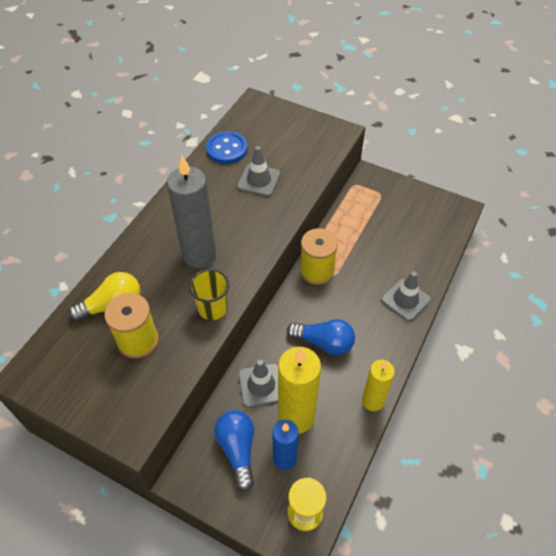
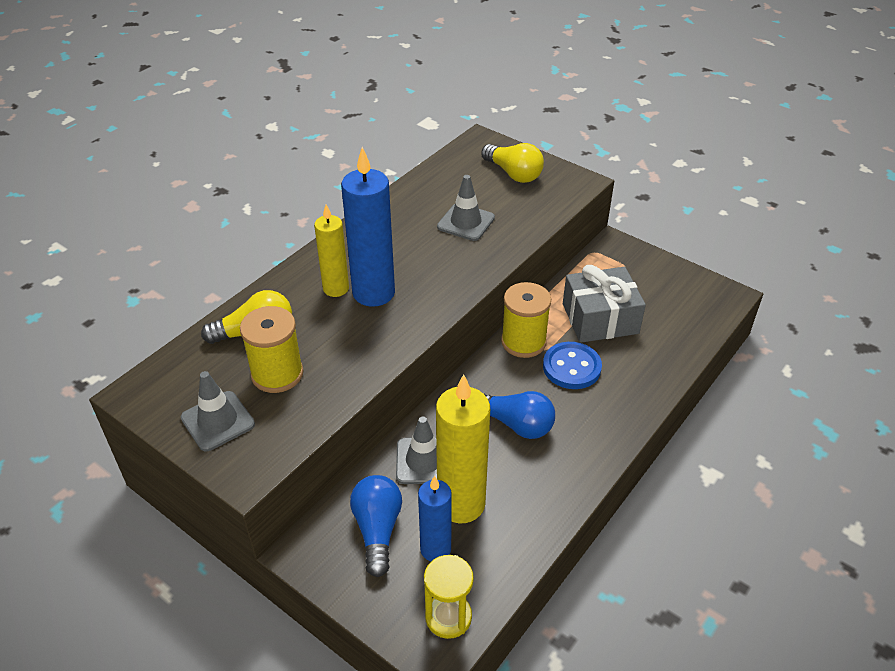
camera: 10 degrees right, 10 degrees down
grey candle [167,156,216,268] -> blue candle [341,147,395,307]
yellow cup [189,269,229,320] -> none
blue button [206,131,248,164] -> blue button moved to [543,342,602,389]
yellow candle [362,360,395,411] -> yellow candle moved to [314,205,349,297]
grey traffic cone [381,271,431,321] -> grey traffic cone moved to [181,371,255,451]
none -> yellow light bulb [481,143,544,183]
none -> grey gift [563,265,646,343]

